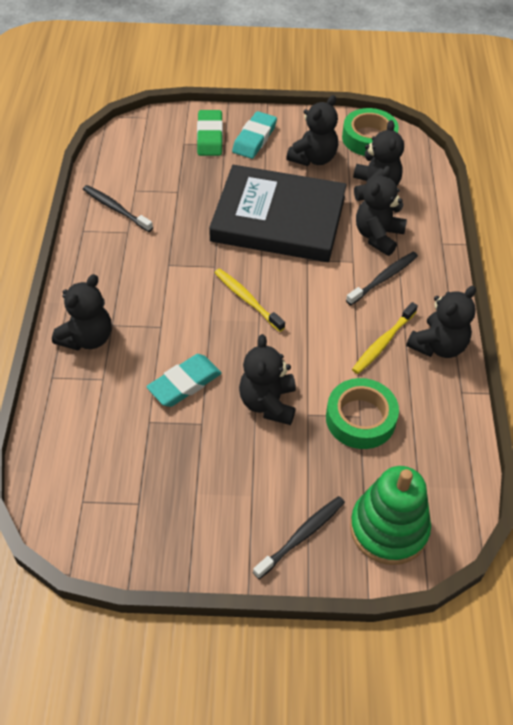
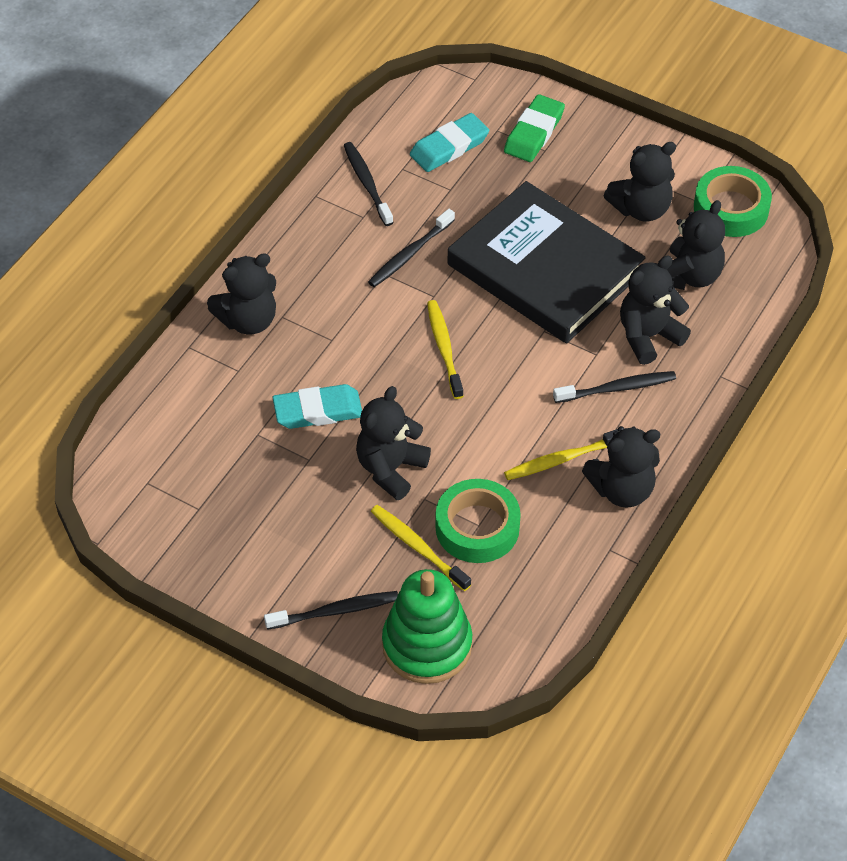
camera: 30 degrees right, 0 degrees up
turquoise eraser [232,111,277,159] -> turquoise eraser moved to [410,113,489,172]
none -> black toothbrush [368,209,455,287]
none -> yellow toothbrush [371,505,471,591]

